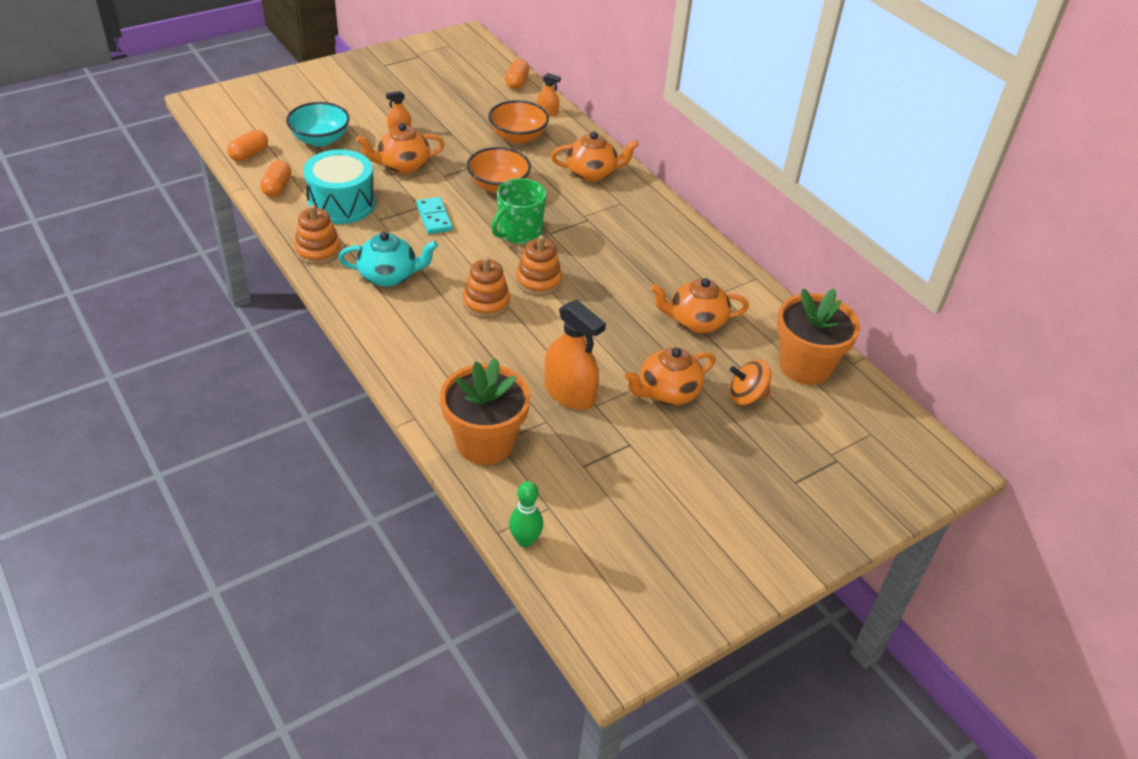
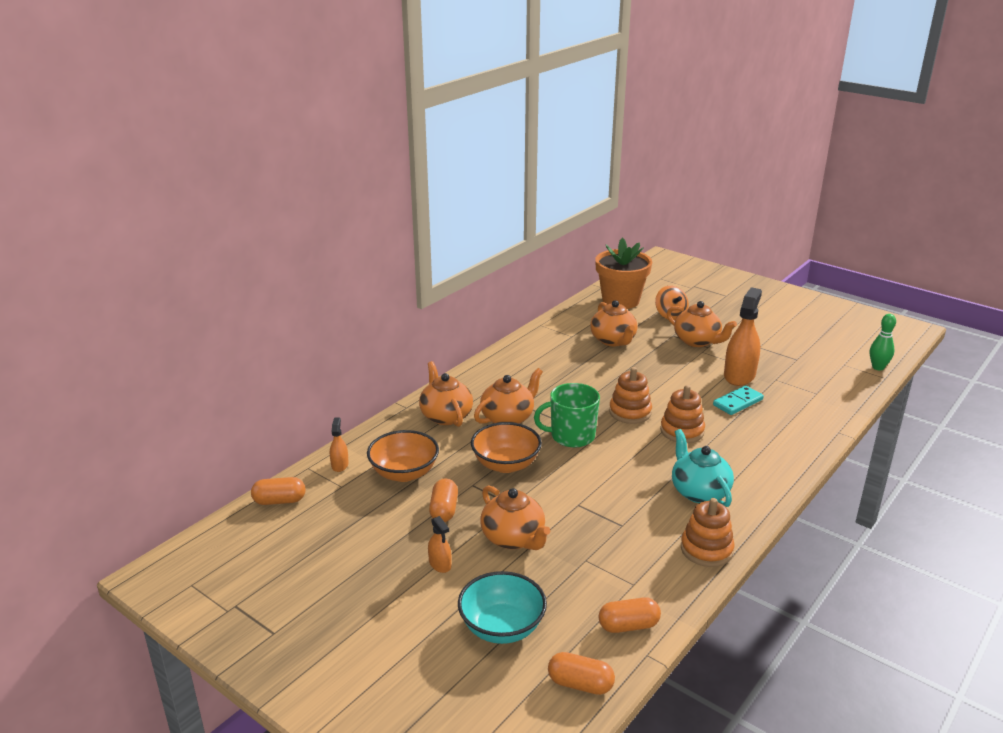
camera: 105 degrees left, 15 degrees down
turquoise drum [303,149,375,224] -> none
turquoise domino [416,197,453,234] -> turquoise domino moved to [713,386,764,415]
orange flower pot [440,358,531,465] -> none
green mug [491,178,546,244] -> green mug turned 150 degrees clockwise [534,383,600,448]
none -> orange capsule [429,478,458,522]
none -> orange teapot [474,368,543,424]

